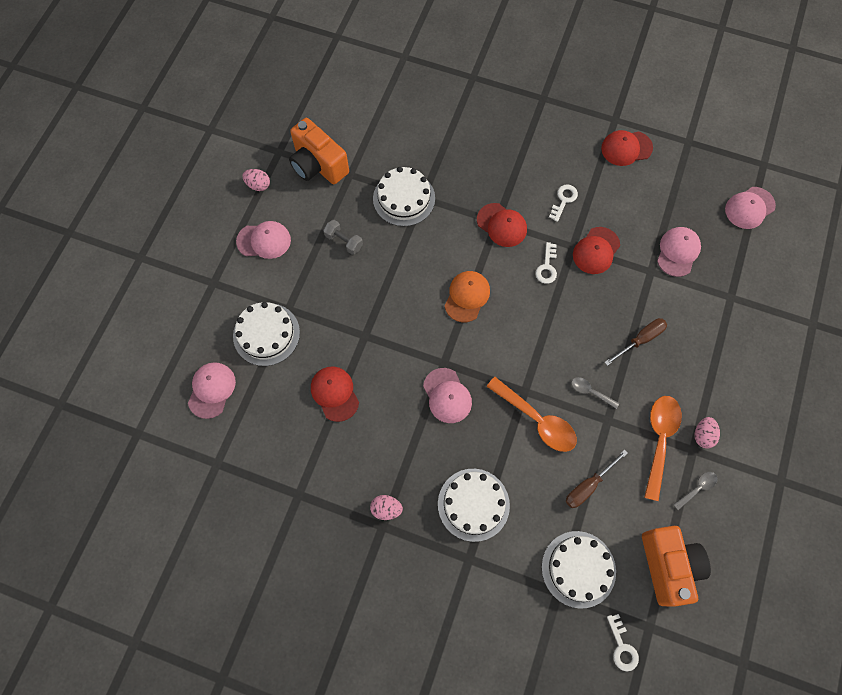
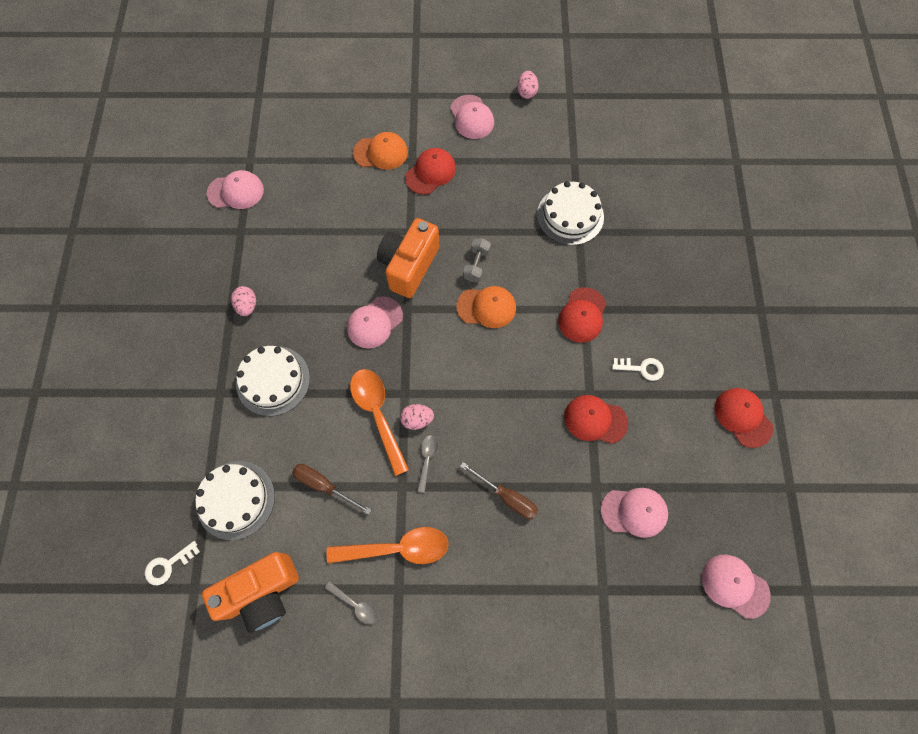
camera: 70 degrees right, 0 degrees up
pink cap [188,362,236,419] -> pink cap moved to [207,170,264,209]
white cake [233,302,300,366] -> orange cap [353,132,408,170]
orange camera [289,118,349,184] -> orange camera moved to [377,218,439,298]
red cap [311,366,359,422] -> red cap moved to [405,148,456,195]
grey dumbbell [323,220,363,255] -> grey dumbbell moved to [463,238,491,282]
orange spoon [486,377,577,452] -> orange spoon turned 135 degrees clockwise [350,369,409,476]
white key [535,242,557,284] -> none
pink egg [695,417,720,449] -> pink egg moved to [400,404,434,430]

